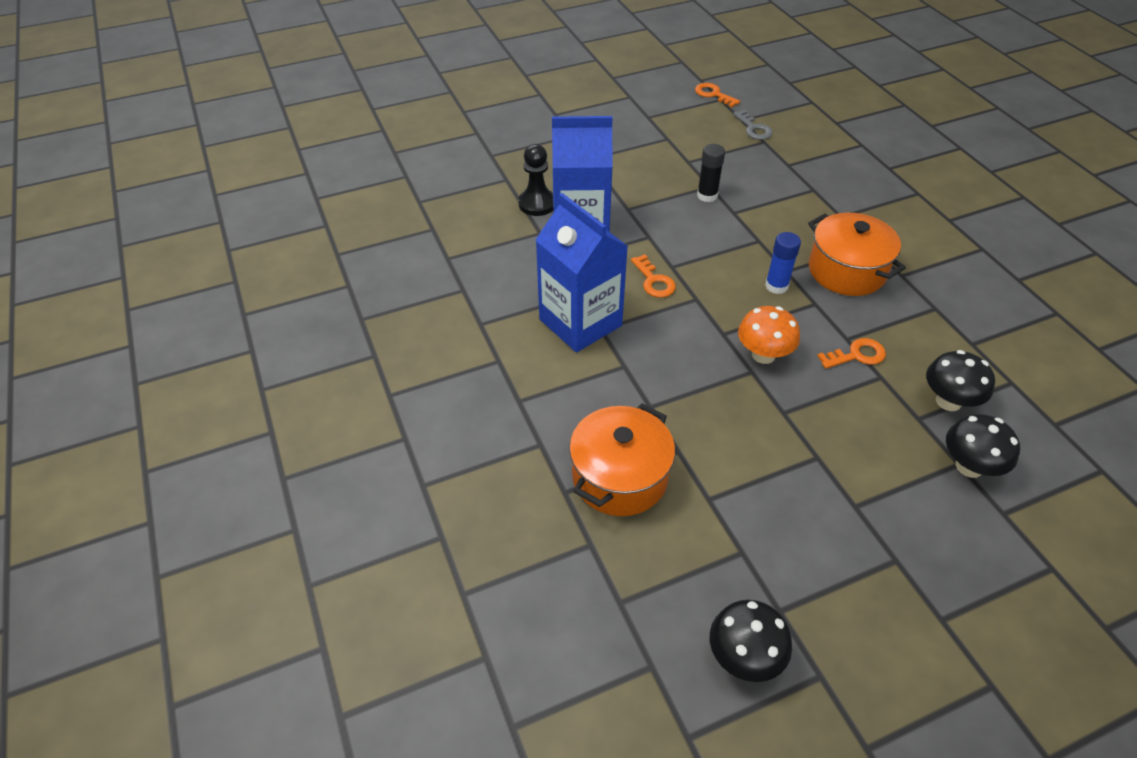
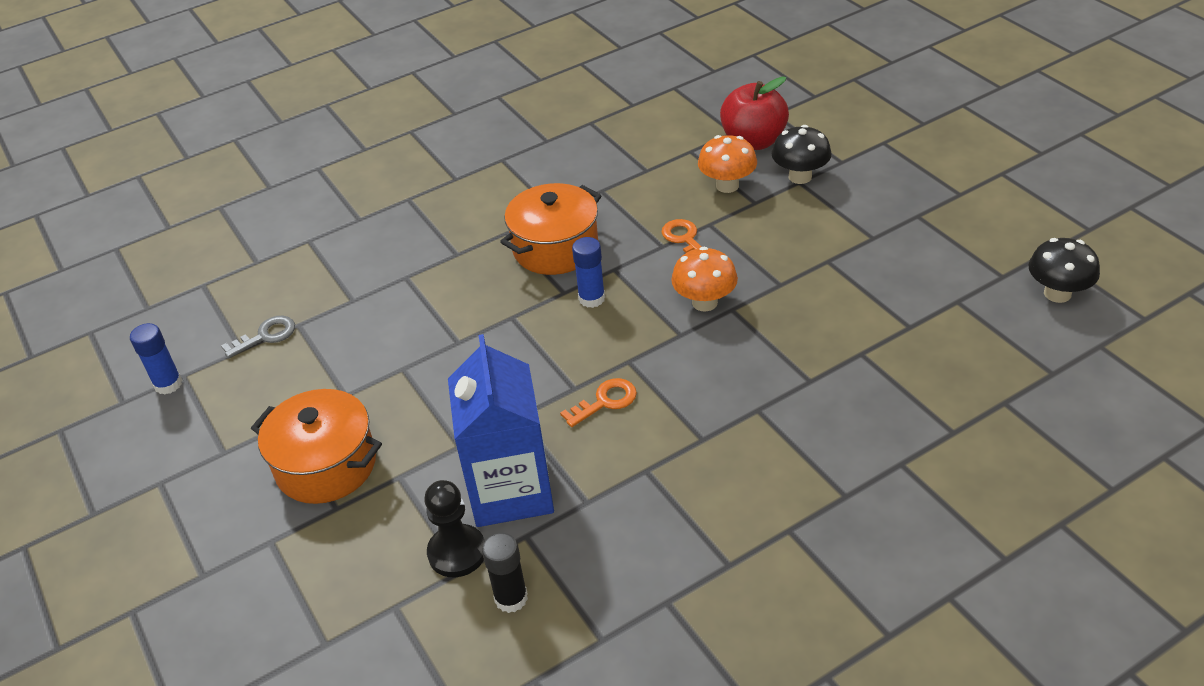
camera: 95 degrees left, 5 degrees down
blue carton [536,193,628,352] -> none
orange pot [569,403,675,516] -> orange pot moved to [251,389,382,504]
orange key [695,83,740,107] -> blue glue stick [130,323,182,395]
black glue stick [697,144,725,202] -> black glue stick moved to [482,533,528,613]
black mushroom [926,350,995,411] -> orange mushroom [698,135,757,193]
none -> red apple [720,76,789,150]

